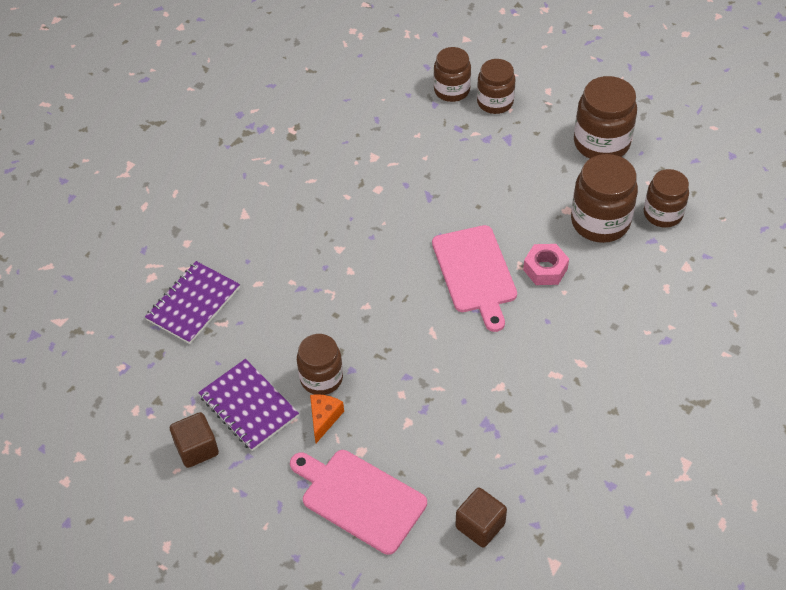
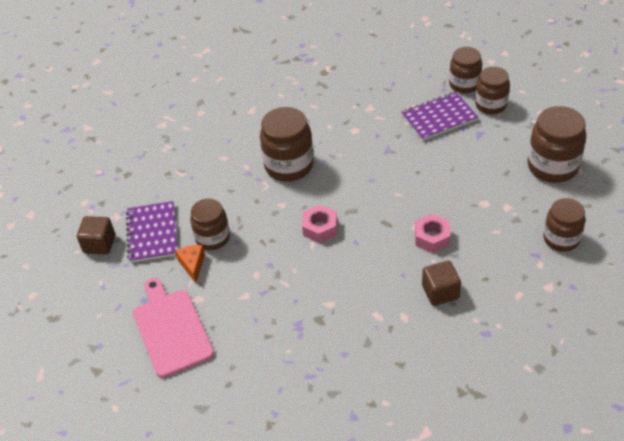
camera: 35 degrees right, 5 degrees down
purple notebook [145,261,240,344] -> purple notebook moved to [401,92,478,141]
orange cheese [310,394,344,443] -> orange cheese turned 60 degrees counterclockwise [175,245,205,283]
pink cutting board [432,225,517,332] -> none
brown cube [455,487,507,547] -> brown cube moved to [422,261,461,306]
brown jar [571,154,638,243] -> brown jar moved to [260,107,314,181]
none -> pink nut [302,205,337,243]

